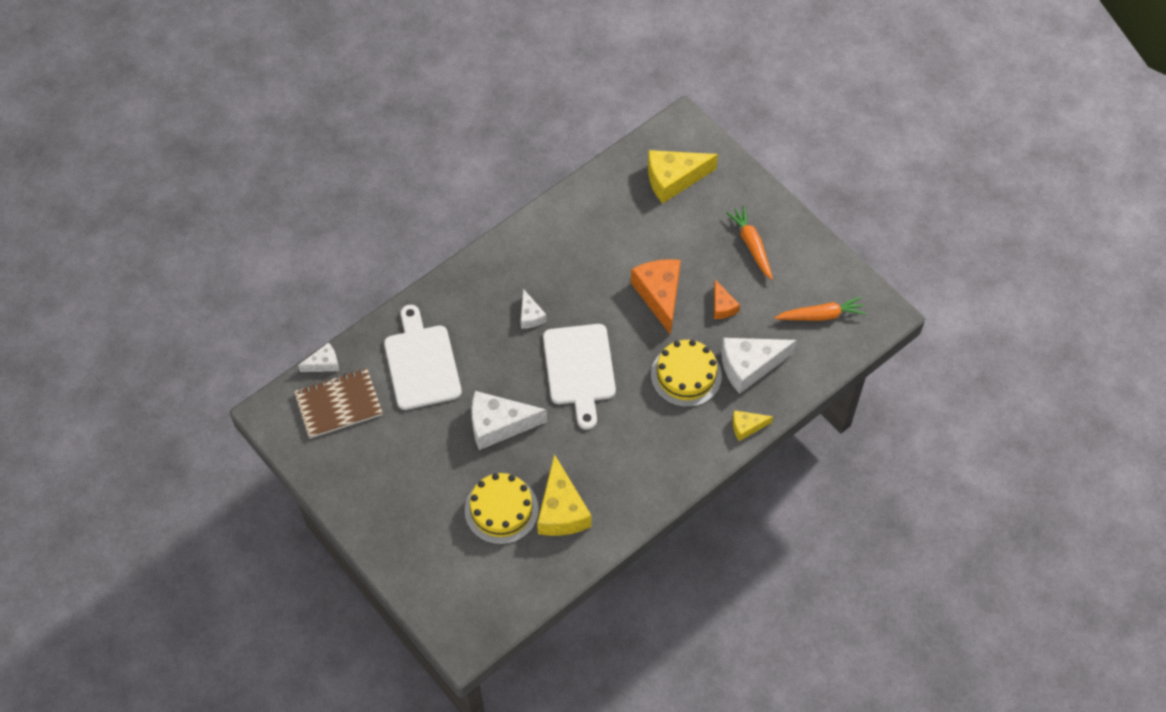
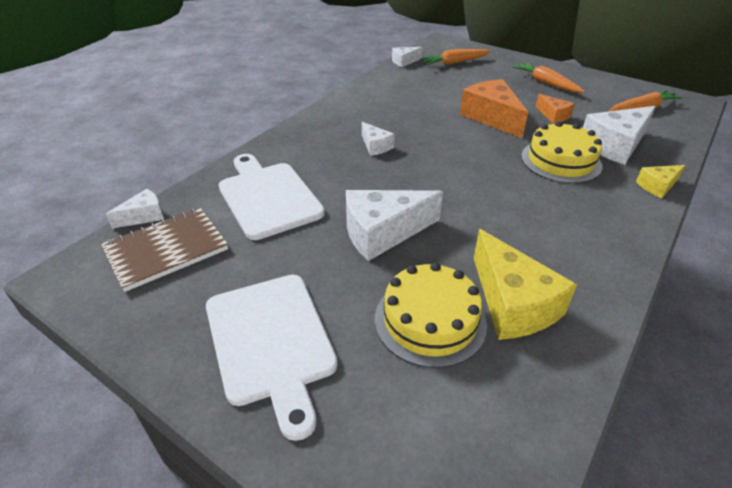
camera: 15 degrees left, 20 degrees down
white cutting board [543,324,616,430] -> white cutting board moved to [206,275,338,441]
yellow cheese [648,150,718,204] -> orange carrot [421,49,491,65]
none -> white cheese [392,47,423,67]

